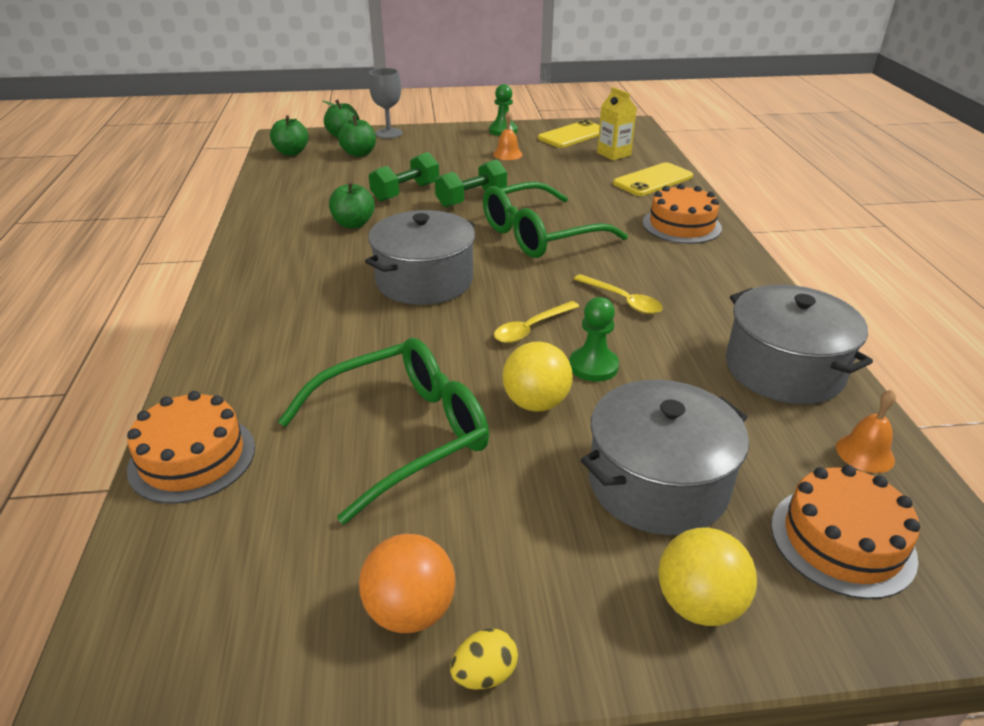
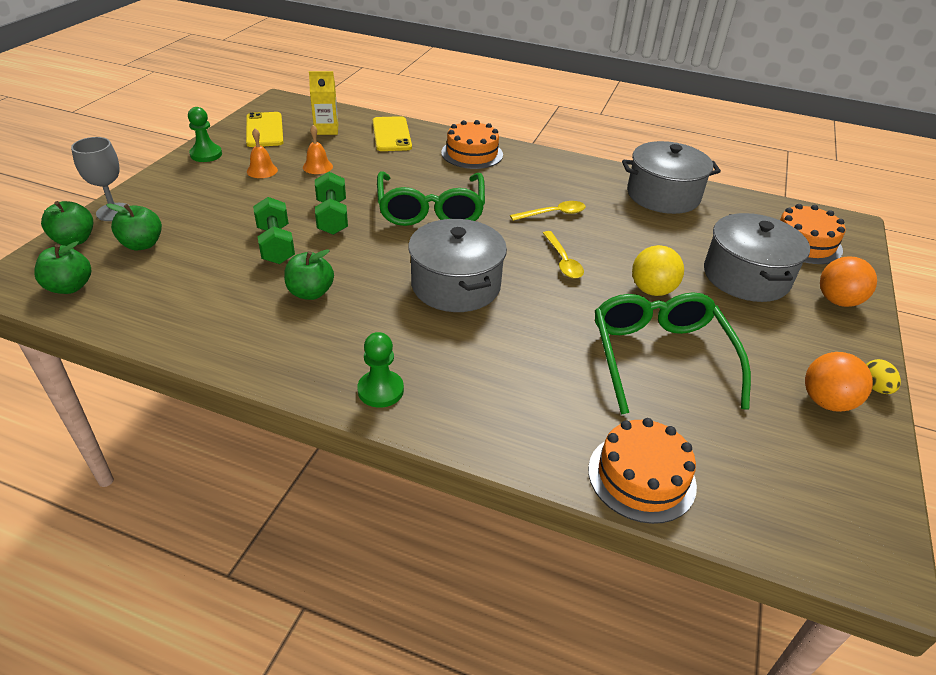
camera: 65 degrees left, 5 degrees up
green pawn [569,297,619,382] -> green pawn moved to [357,332,404,408]
yellow ball [658,528,757,626] -> orange ball [820,256,877,307]
orange bell [836,390,896,473] -> orange bell moved to [303,125,333,174]

